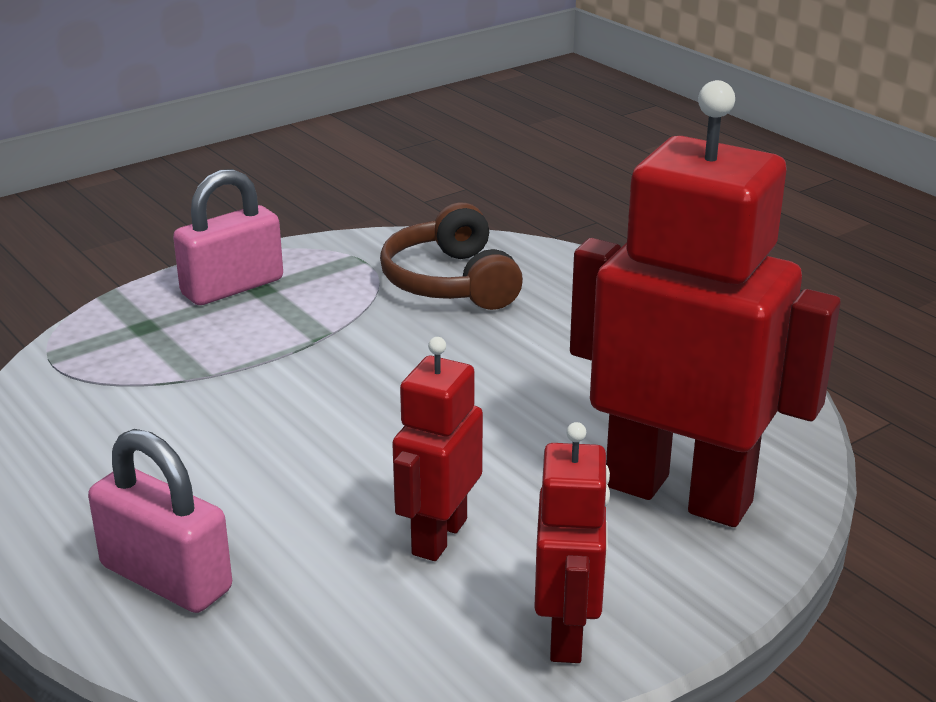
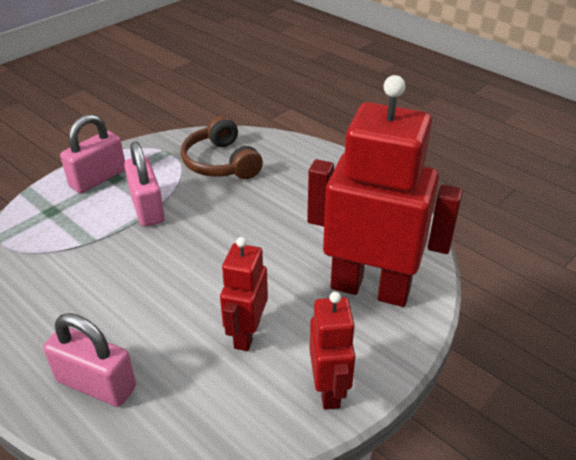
camera: 10 degrees left, 10 degrees up
none -> pink padlock [124,141,165,227]

